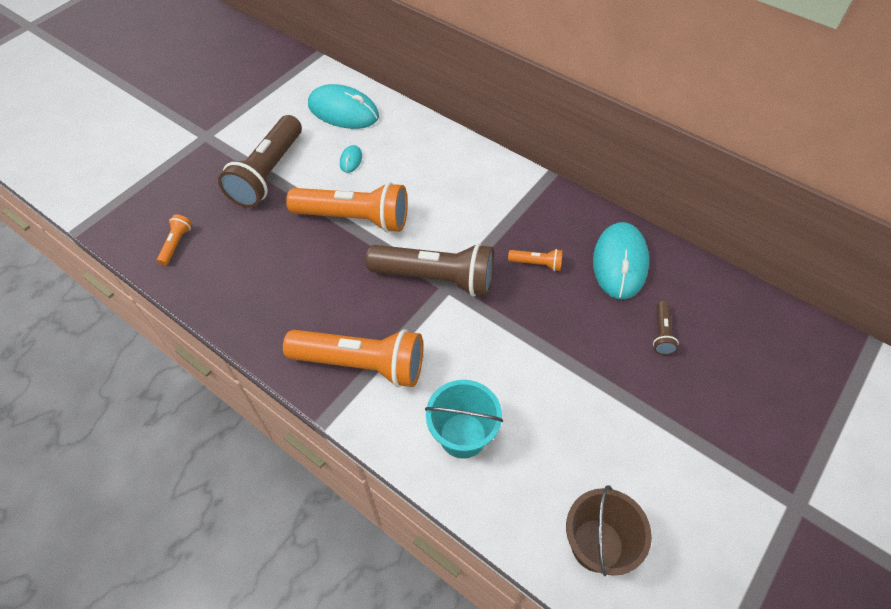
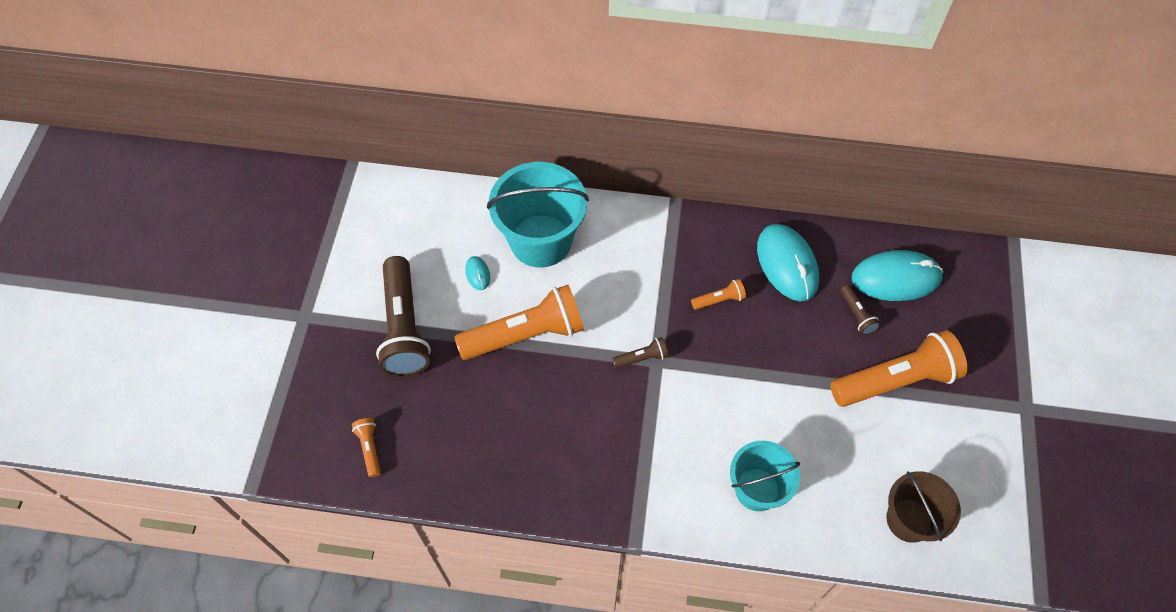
camera: 30 degrees left, 5 degrees up
orange flashlight [283,329,423,388] -> orange flashlight moved to [831,330,967,407]
turquoise mouse [308,84,379,129] -> turquoise mouse moved to [852,250,943,301]
brown flashlight [366,243,494,297] -> brown flashlight [612,337,668,369], size x0.44
none -> turquoise bucket [487,162,589,268]

